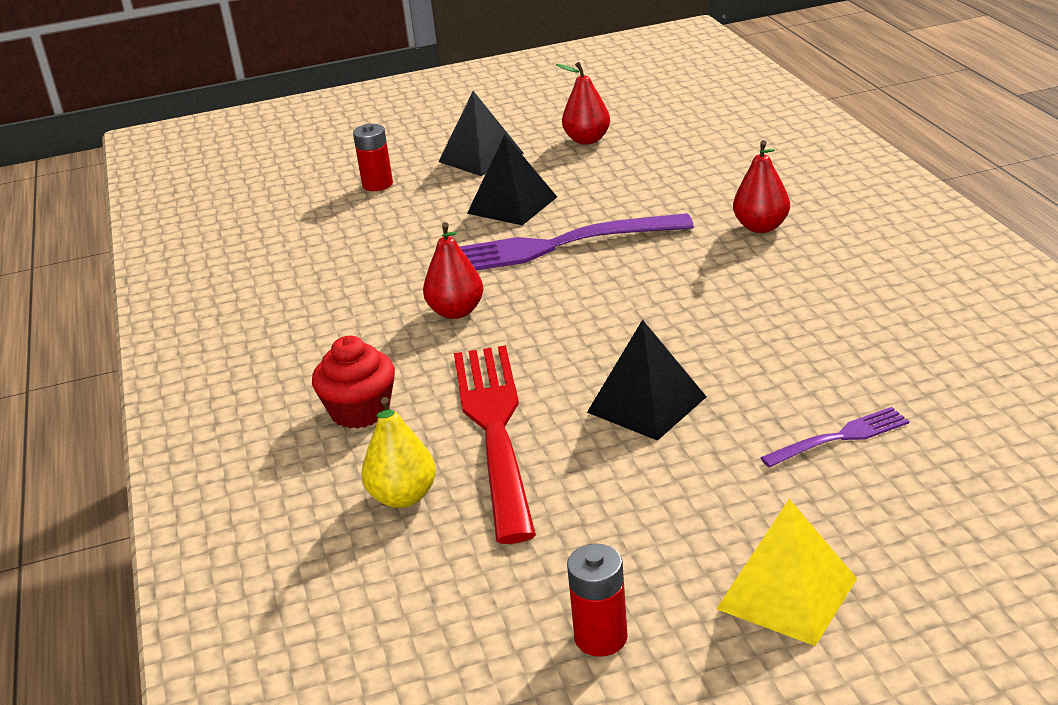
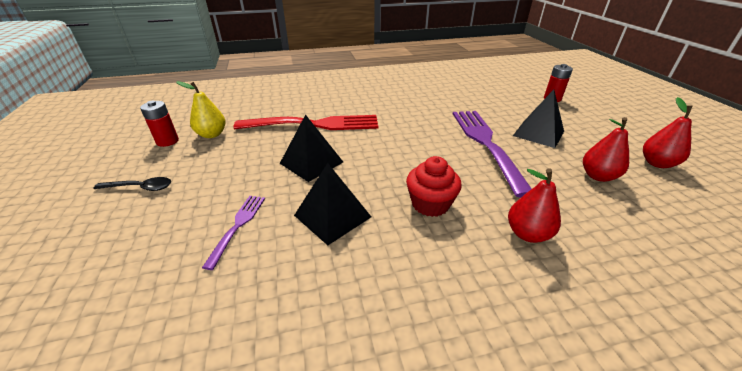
camera: 90 degrees right, 5 degrees up
red cupcake [312,336,395,429] -> red cupcake moved to [406,156,462,217]
yellow pear [362,397,436,508] -> yellow pear moved to [176,81,226,138]
red pear [423,222,483,319] -> red pear moved to [583,117,629,182]
black pyramid [438,91,524,176] -> black pyramid moved to [294,163,371,245]
yellow pyramid [716,499,857,646] -> black spoon [94,177,171,191]
purple fork [760,407,909,468] -> purple fork turned 150 degrees counterclockwise [202,196,265,270]

